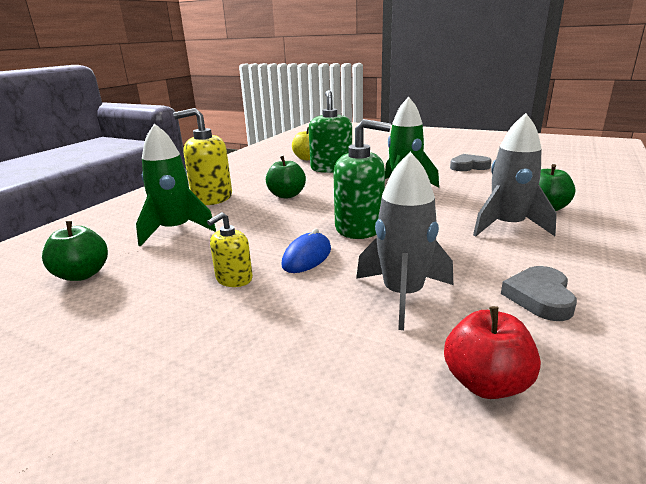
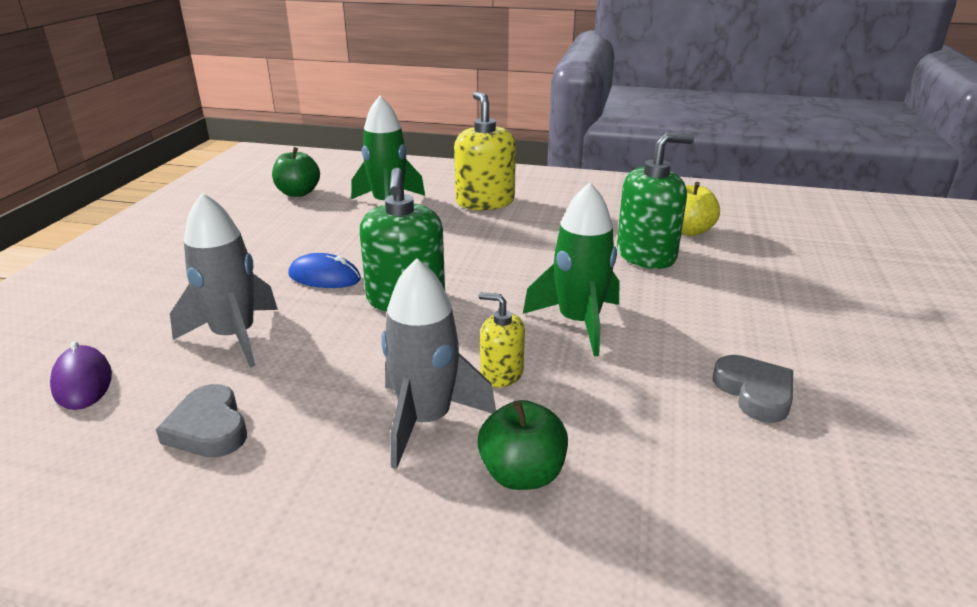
camera: 75 degrees right, 5 degrees up
yellow soap dispenser [207,212,253,287] -> yellow soap dispenser moved to [479,292,525,388]
green apple [266,156,306,198] -> none
red apple [444,306,541,399] -> purple mouse [50,341,112,410]
grey heart [501,266,577,321] -> grey heart turned 120 degrees counterclockwise [156,384,247,457]

